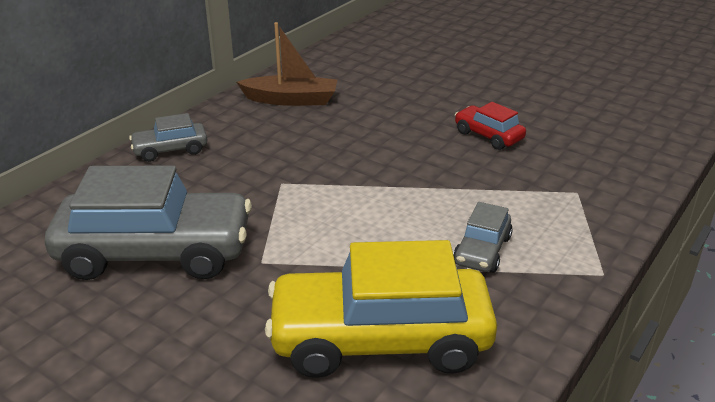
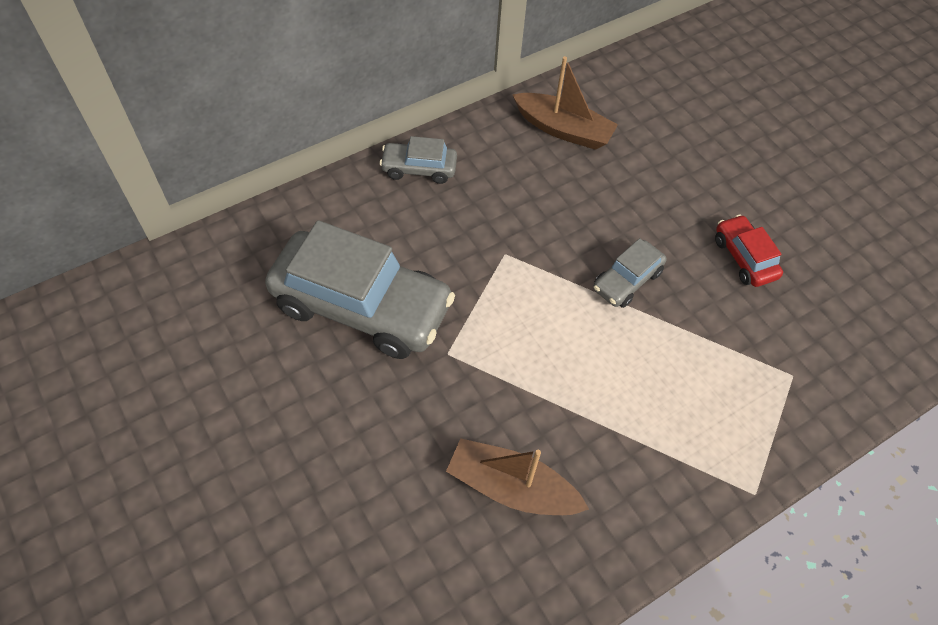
camera: 20 degrees right, 25 degrees up
yellow car [265,240,497,378] -> brown boat [446,438,589,515]
grey car [453,202,513,273] -> grey car moved to [593,238,666,308]

